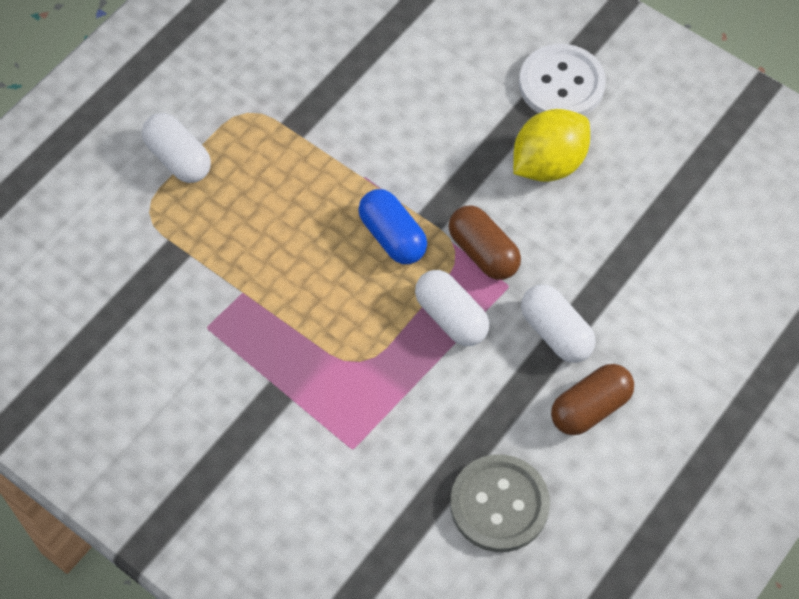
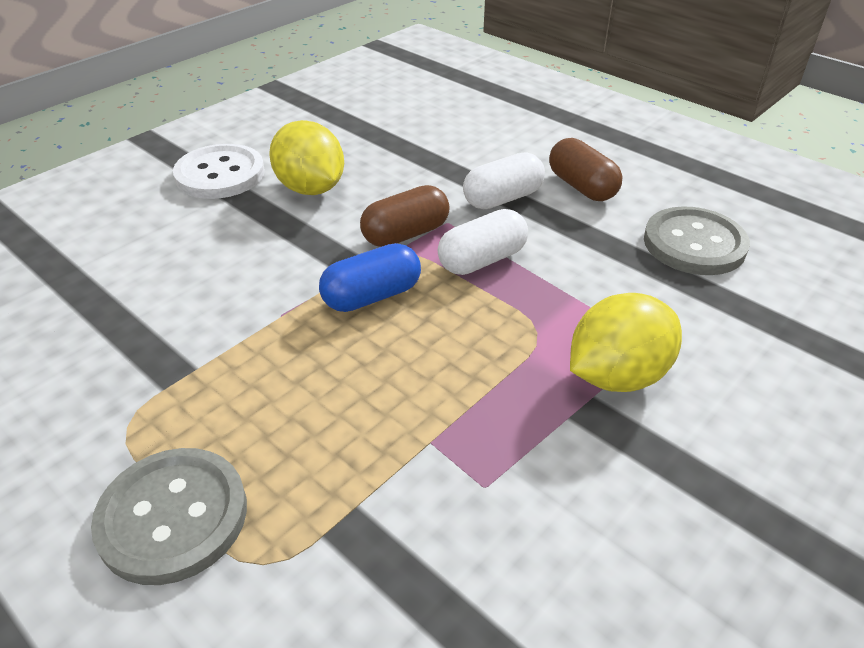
camera: 85 degrees left, 20 degrees down
white capsule [142,113,211,183] -> grey button [91,448,247,585]
none -> yellow lemon [570,293,682,392]

